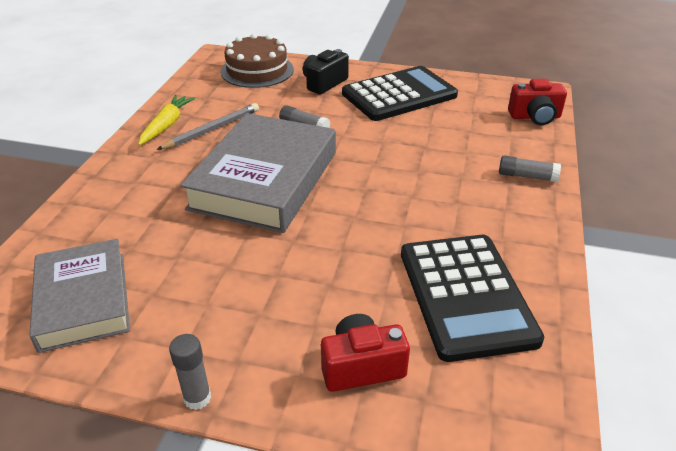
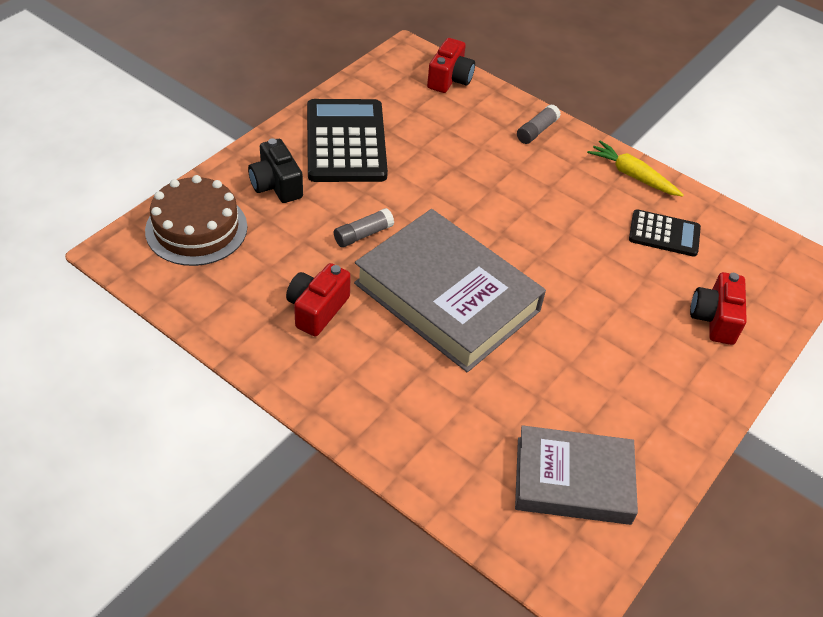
camera: 70 degrees left, 10 degrees up
yellow carrot [138,95,195,145] -> yellow carrot moved to [587,141,684,197]
grey pencil [157,103,259,150] -> red camera [286,263,351,336]
grey glue stick [169,334,211,410] -> none
black calculator [401,235,544,362] -> black calculator [629,209,701,257], size x0.55

